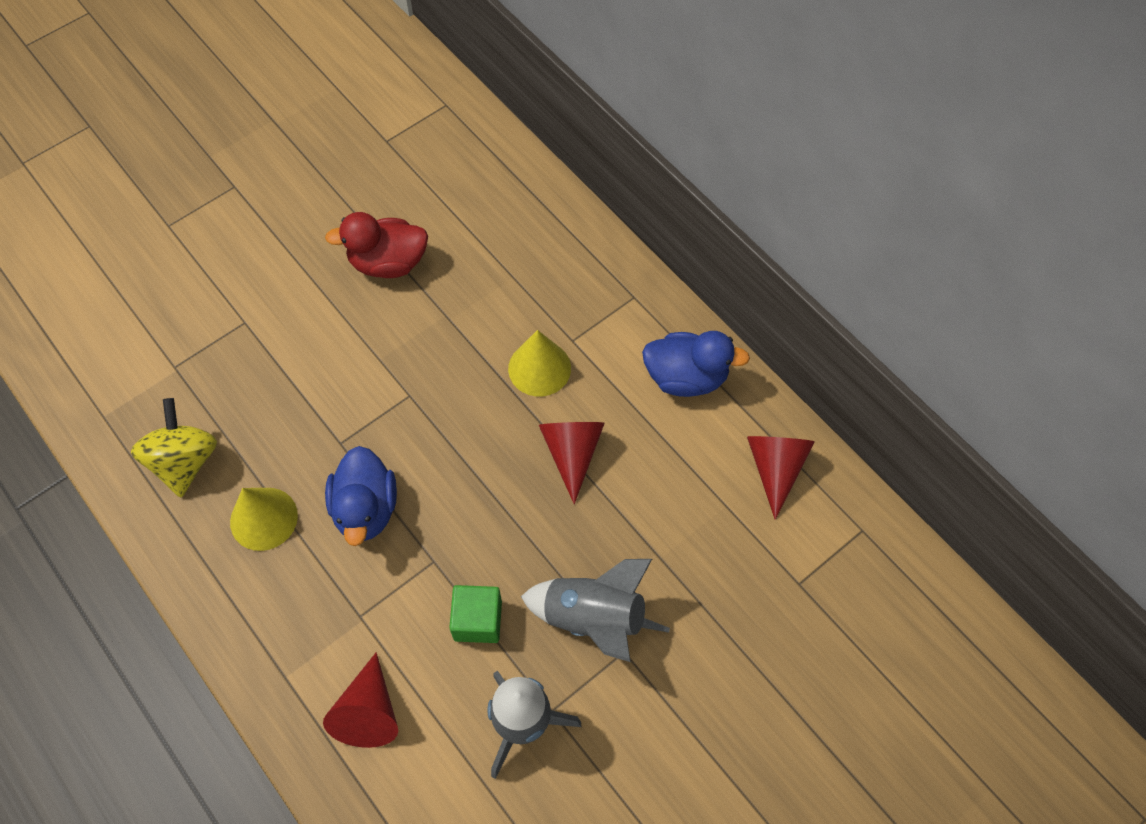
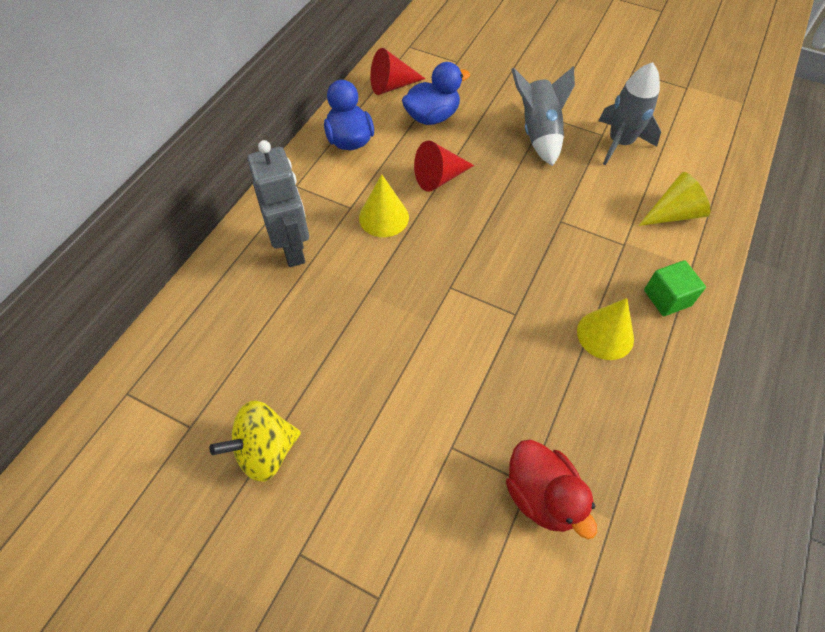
camera: 115 degrees left, 5 degrees down
yellow spinning top [131,398,217,498] -> yellow spinning top moved to [209,400,301,482]
red cone [323,652,398,748] -> yellow cone [638,172,710,226]
red duck [325,212,428,278] -> red duck moved to [506,440,597,539]
blue duck [325,446,397,546] -> blue duck moved to [402,62,470,125]
green cube [449,585,502,643] -> green cube moved to [644,260,706,316]
none -> grey robot [247,140,309,267]

